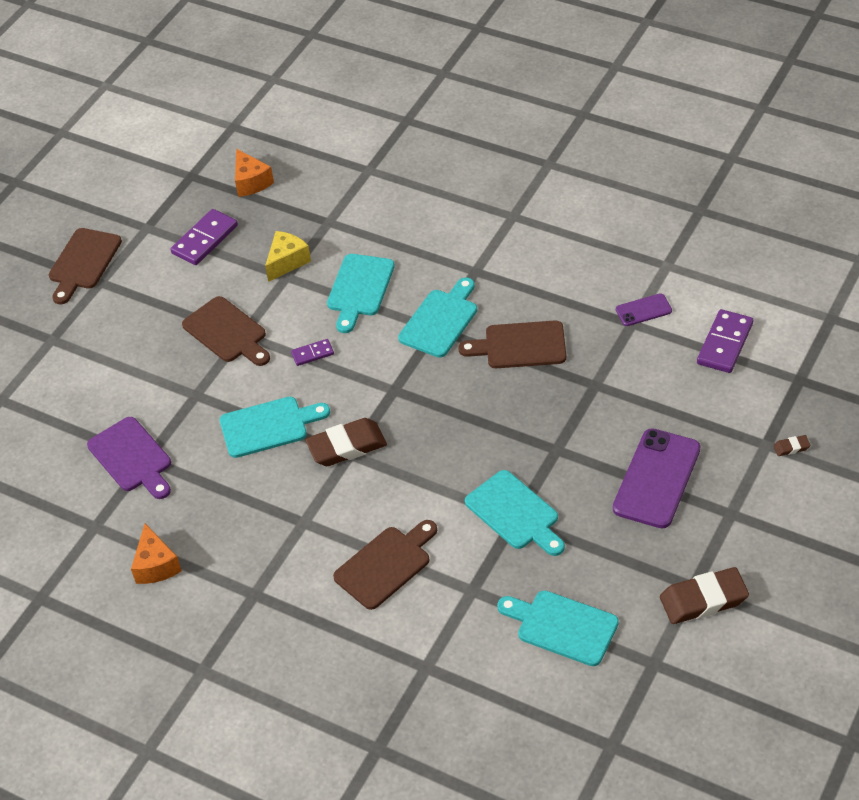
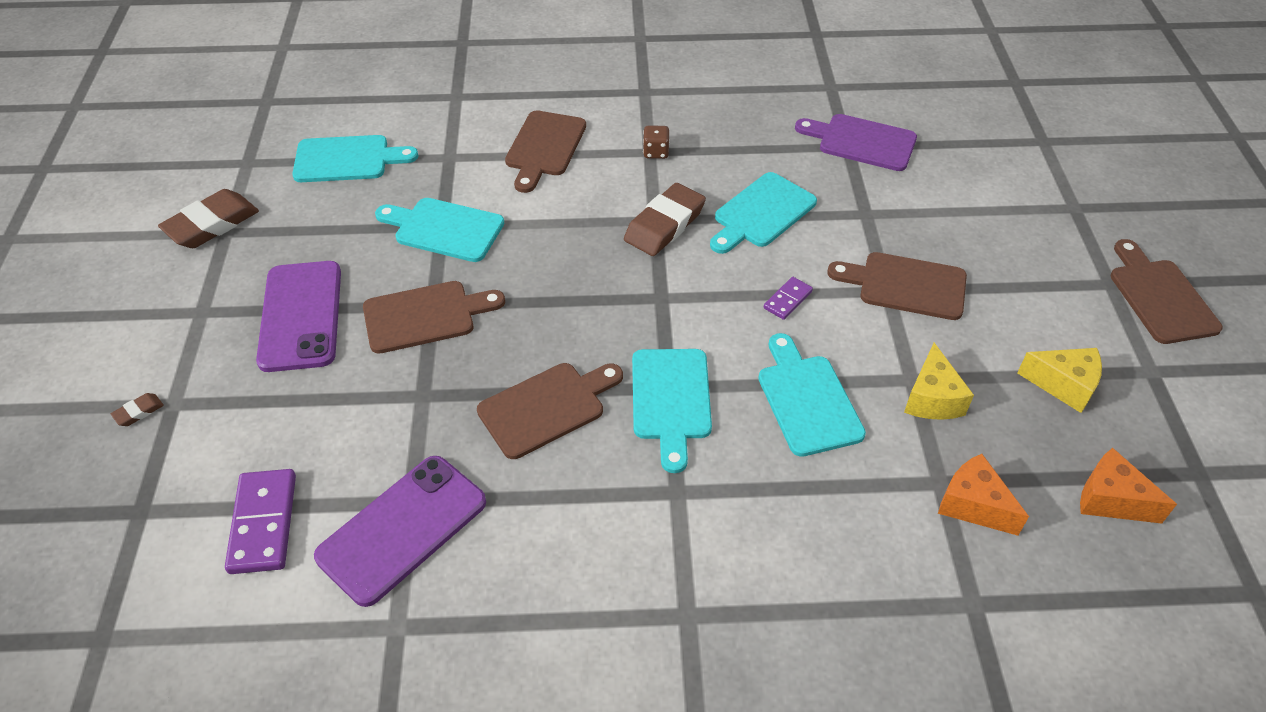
camera: 145 degrees right, 0 degrees up
orange cheese [131,524,182,584] -> orange cheese moved to [938,454,1029,536]
purple domino [171,209,238,265] -> yellow cheese [1017,348,1102,413]
purple phone [616,293,672,326] -> purple phone [314,456,486,607], size x2.01
none -> brown cutting board [363,281,505,354]
none -> brown dice [643,125,670,159]

